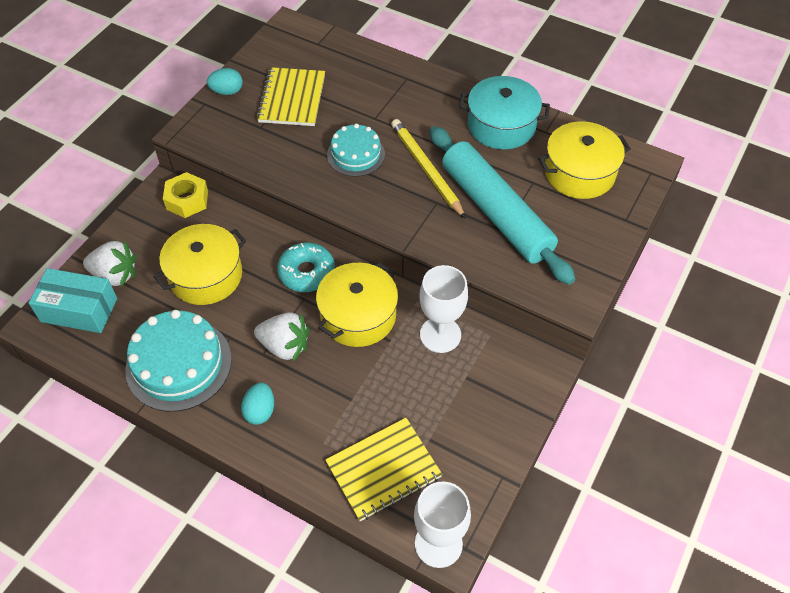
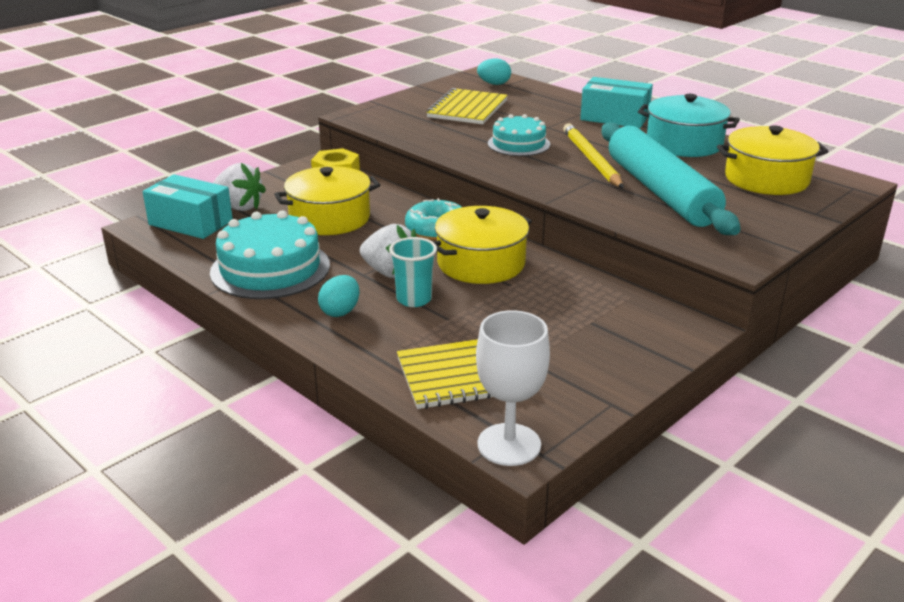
camera: 15 degrees right, 25 degrees down
turquoise egg [207,68,243,95] -> turquoise egg moved to [477,58,511,85]
white goblet [420,265,468,353] -> none
none -> turquoise cup [389,237,437,307]
none -> turquoise box [580,77,653,128]

